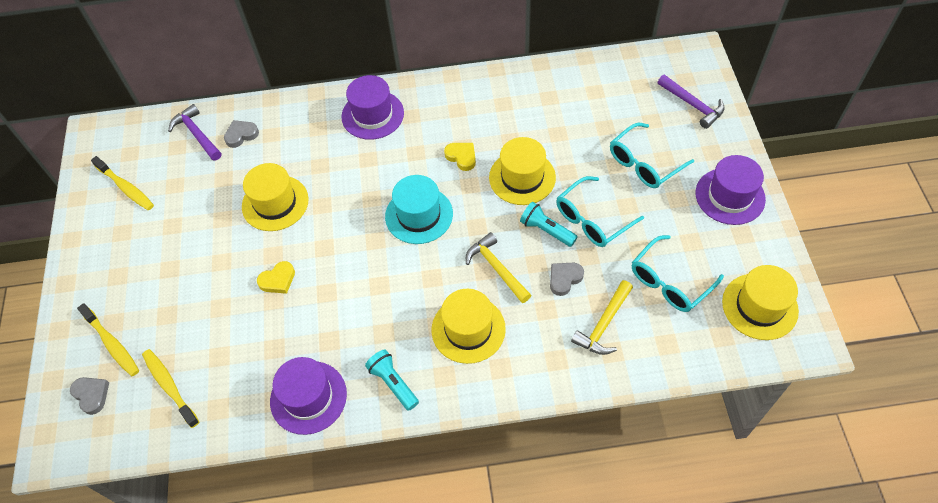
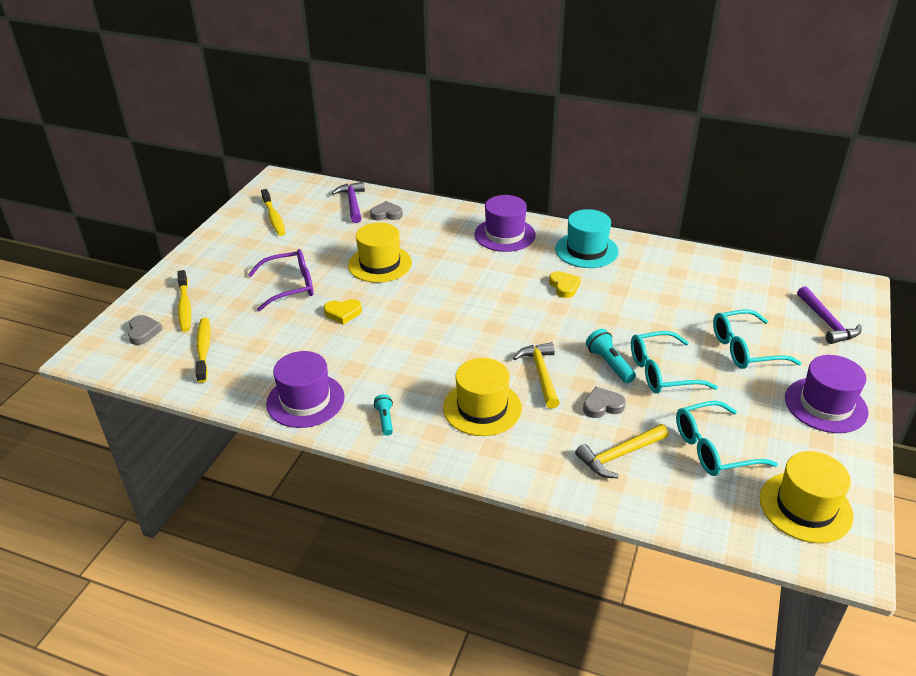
camera: 25 degrees right, 20 degrees down
turquoise flashlight [365,349,419,411] -> turquoise flashlight [374,394,393,436], size x0.65
turquoise hat [385,175,453,244] -> turquoise hat moved to [555,209,619,268]
yellow hat [489,137,556,205] -> none
none -> purple glasses [248,249,313,312]

